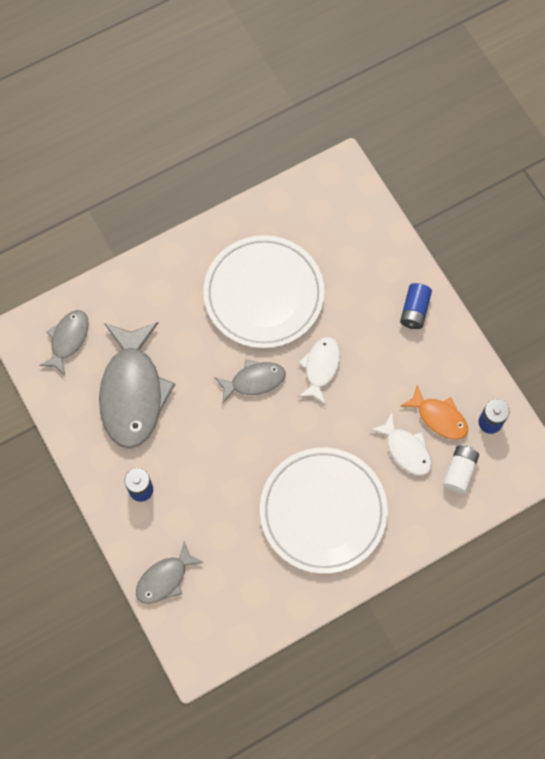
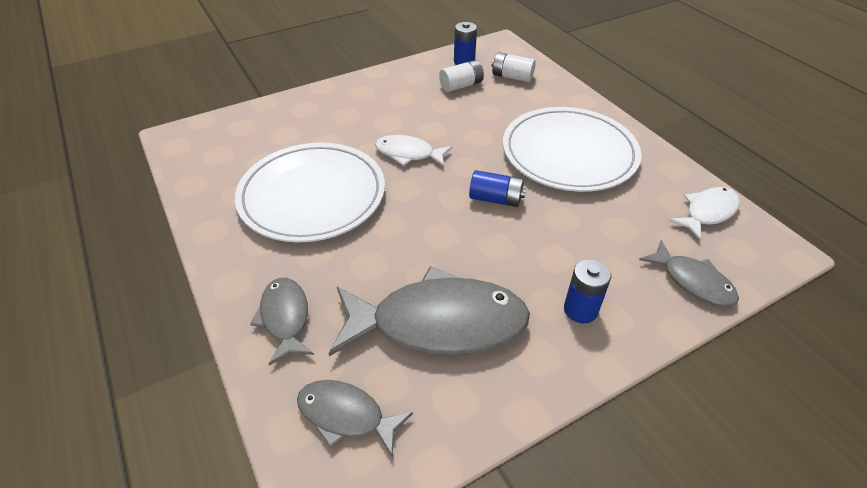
camera: 90 degrees left, 25 degrees down
grey fish [215,360,286,404] -> grey fish moved to [250,278,314,366]
white fish [370,413,432,475] -> white fish moved to [668,187,740,240]
blue battery [400,283,432,329] -> blue battery moved to [469,170,526,207]
orange fish [401,385,468,440] -> white battery [439,60,484,92]

